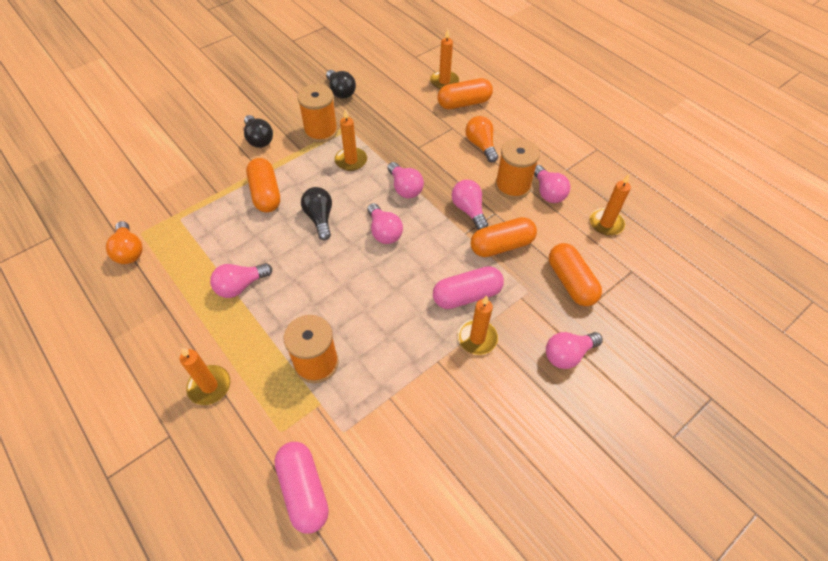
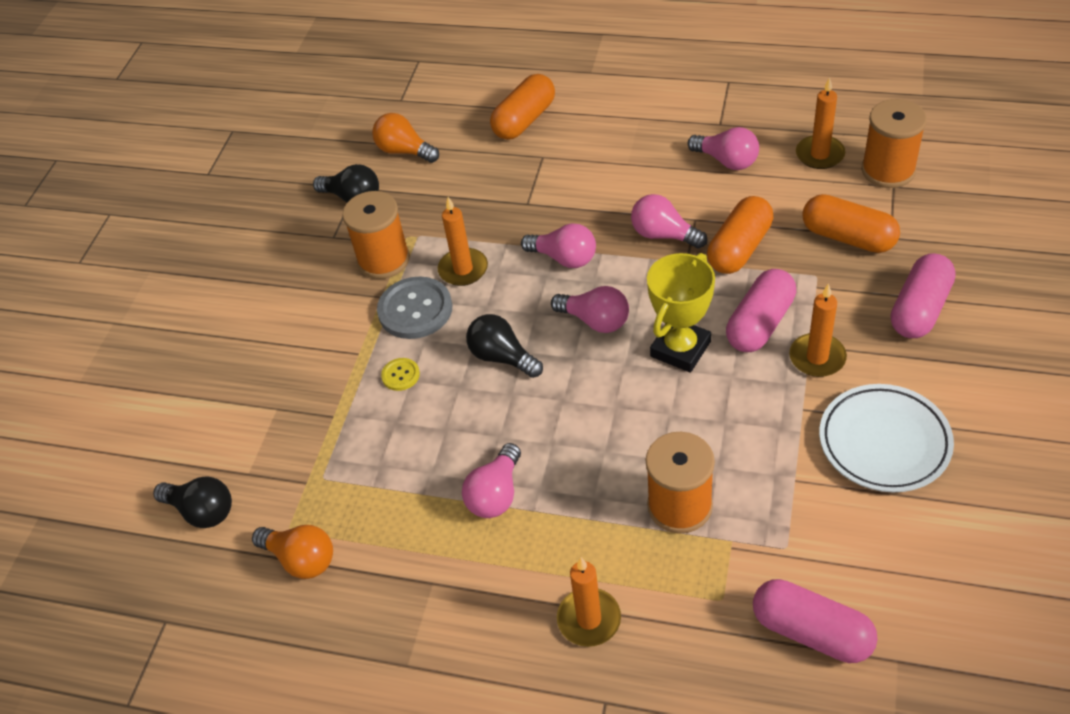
camera: 30 degrees left, 5 degrees down
black light bulb [244,115,273,148] -> black light bulb moved to [153,476,232,528]
orange capsule [246,158,280,212] -> yellow button [381,358,420,391]
orange candle [430,29,459,89] -> none
orange light bulb [465,116,498,162] -> orange light bulb moved to [372,113,439,163]
orange spool [495,138,540,199] -> orange spool moved to [861,99,927,188]
pink light bulb [546,332,603,369] -> pink capsule [891,253,956,338]
none -> grey button [377,277,452,339]
none -> yellow trophy [647,253,715,372]
none -> white plate [819,384,954,492]

